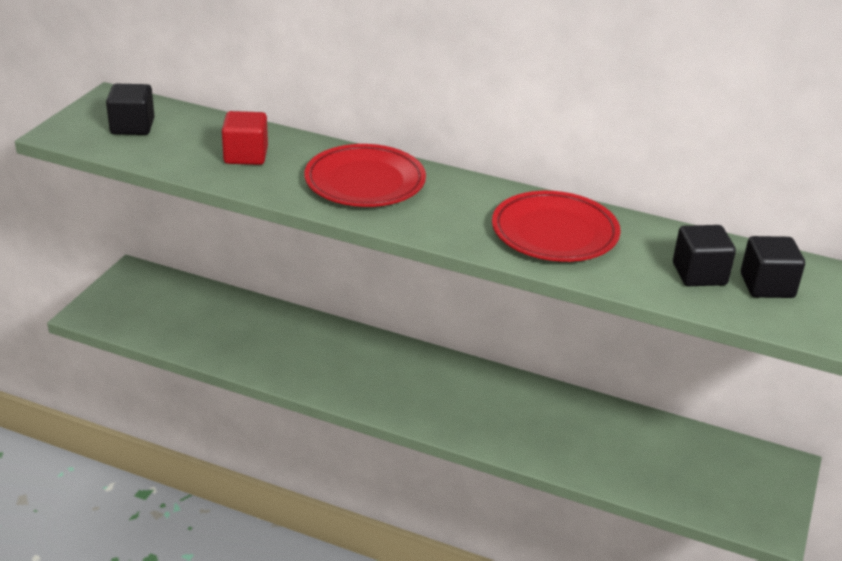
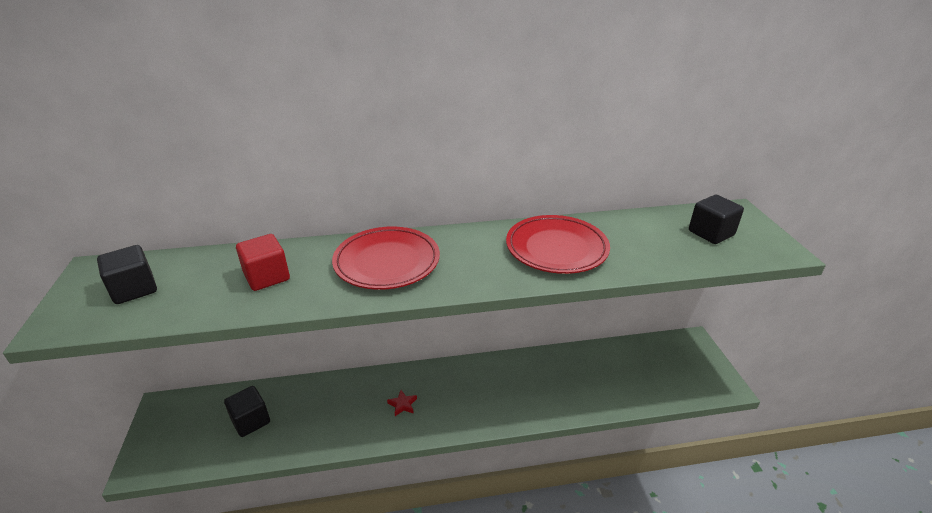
camera: 30 degrees left, 0 degrees up
black cube [673,225,736,286] -> black cube moved to [224,386,270,437]
none -> red star [387,390,417,416]

